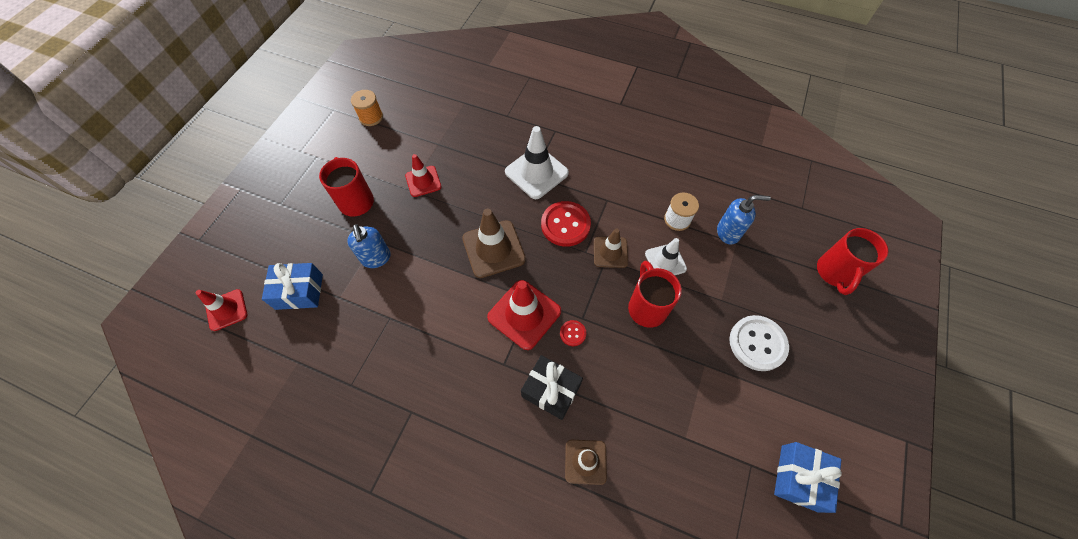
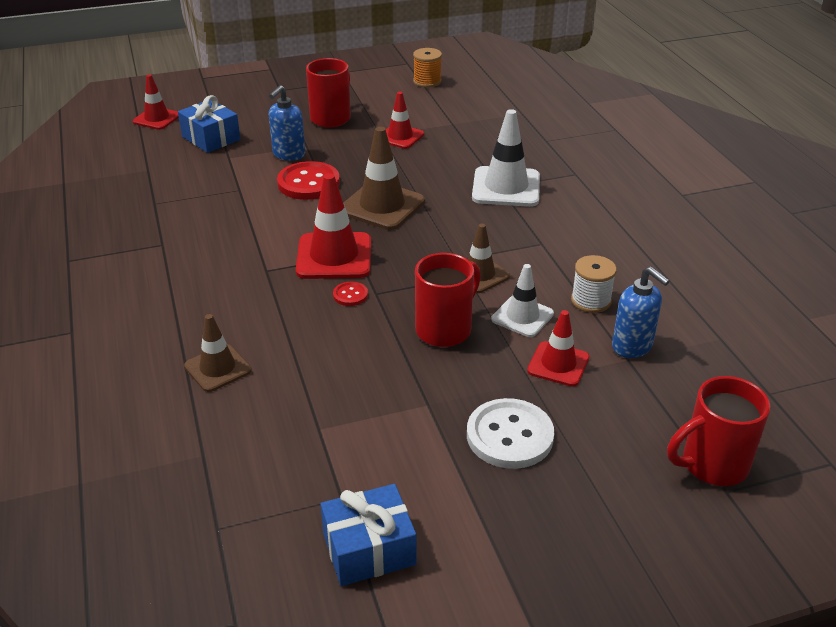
camera: 50 degrees right, 25 degrees down
black gift [521,355,583,420] -> none
red button [541,201,591,247] -> red button moved to [277,161,340,200]
none -> red traffic cone [527,310,590,387]

